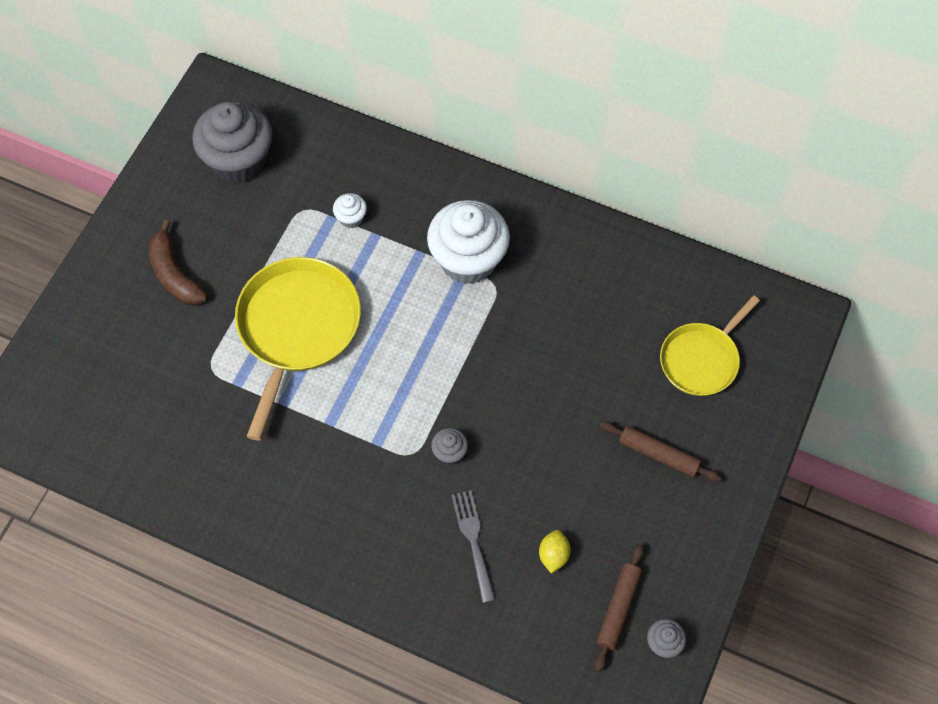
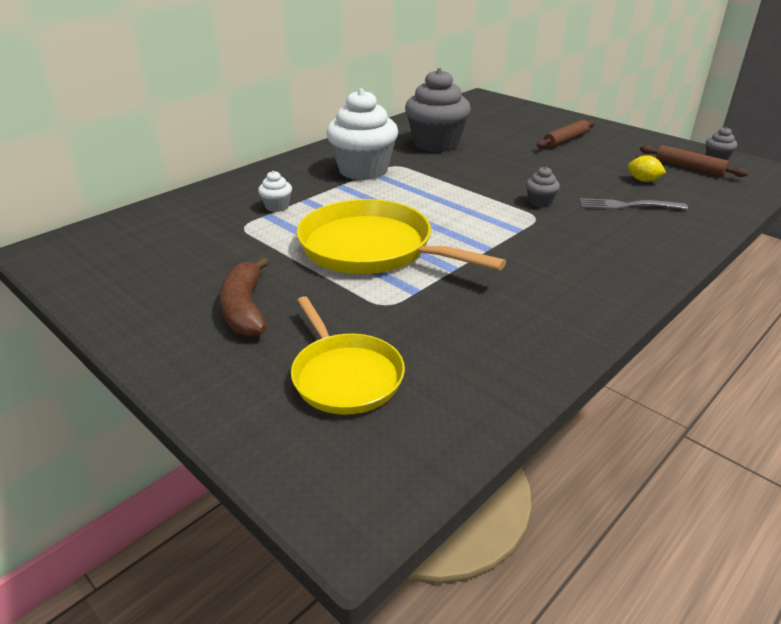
camera: 70 degrees left, 30 degrees down
brown banana [149,220,208,305] -> brown banana turned 90 degrees clockwise [219,257,268,337]
grey cupcake [192,101,272,183] -> grey cupcake moved to [405,68,471,152]
yellow pan [660,295,760,396] -> yellow pan moved to [291,296,405,415]

